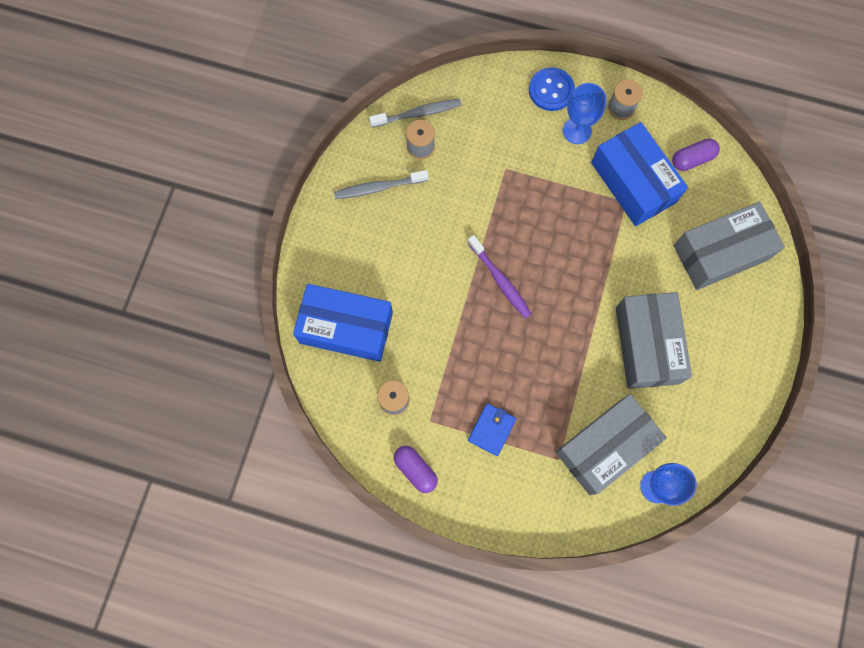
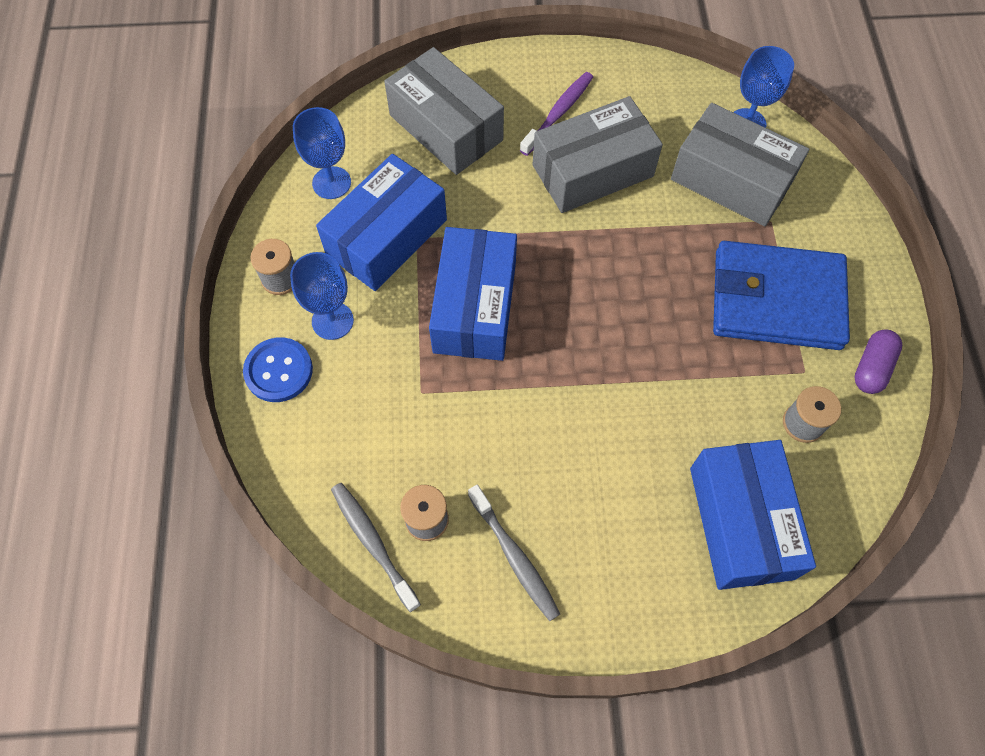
camera: 110 degrees left, 10 degrees down
purple toothbrush [467,235,532,319] -> purple toothbrush moved to [520,72,593,156]
blue wallet [468,403,516,456] -> blue wallet [713,241,850,350], size x2.30
purple capsule [672,139,720,171] -> blue goblet [293,107,351,199]
none -> blue box [429,227,517,361]

